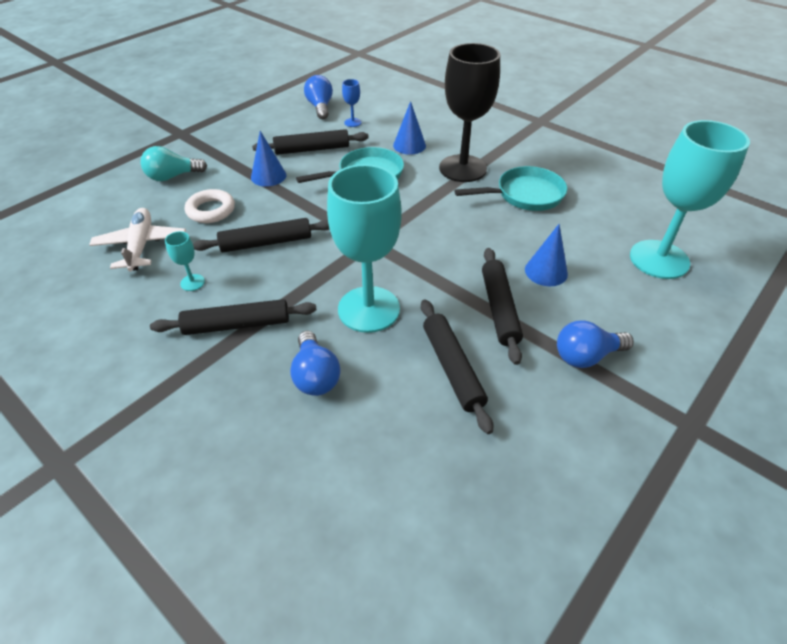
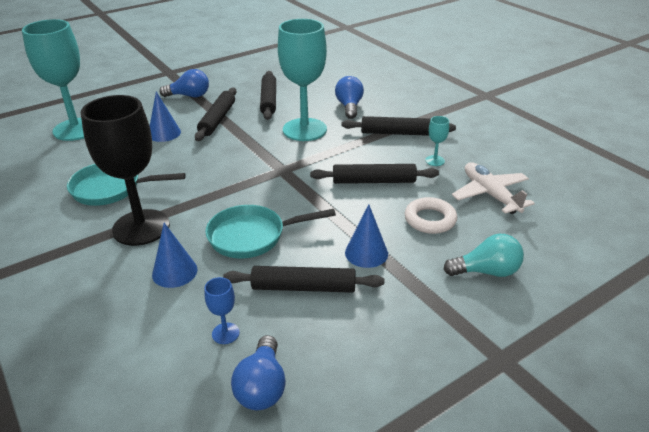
camera: 165 degrees left, 10 degrees down
white plane [89,208,186,271] -> white plane turned 150 degrees clockwise [452,162,535,214]

